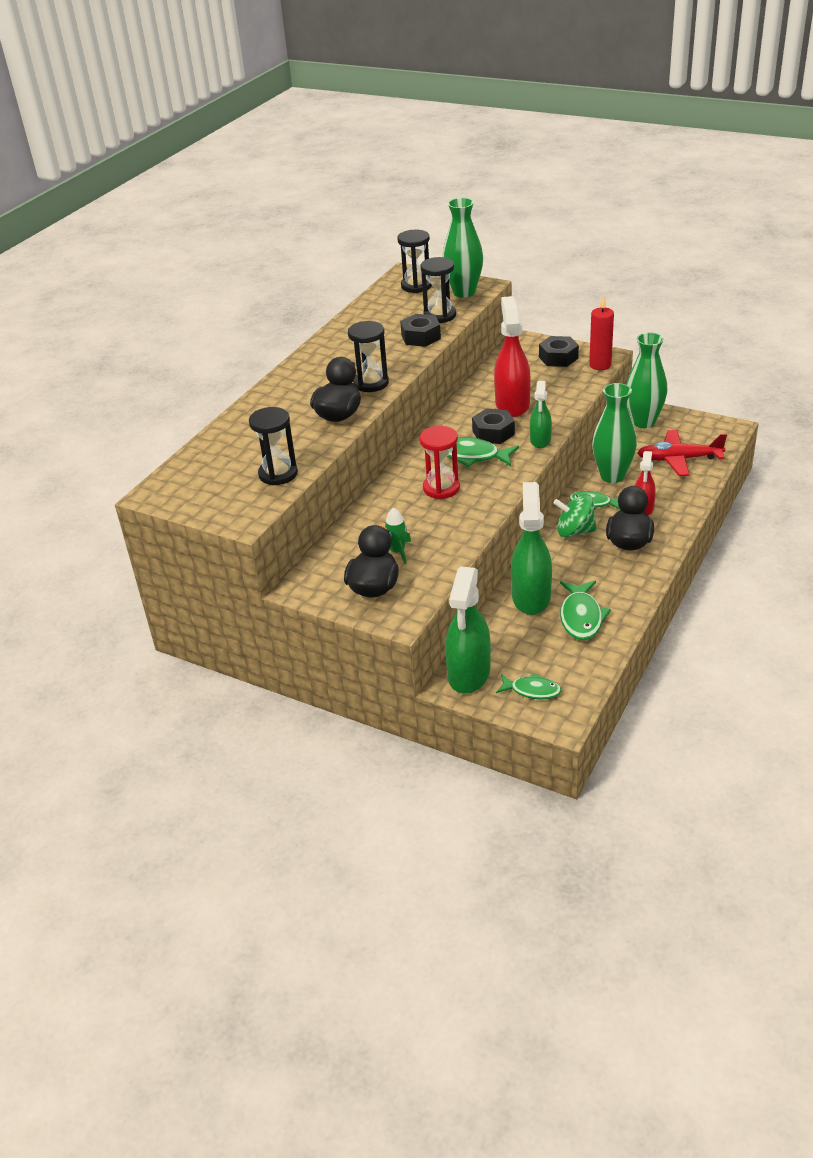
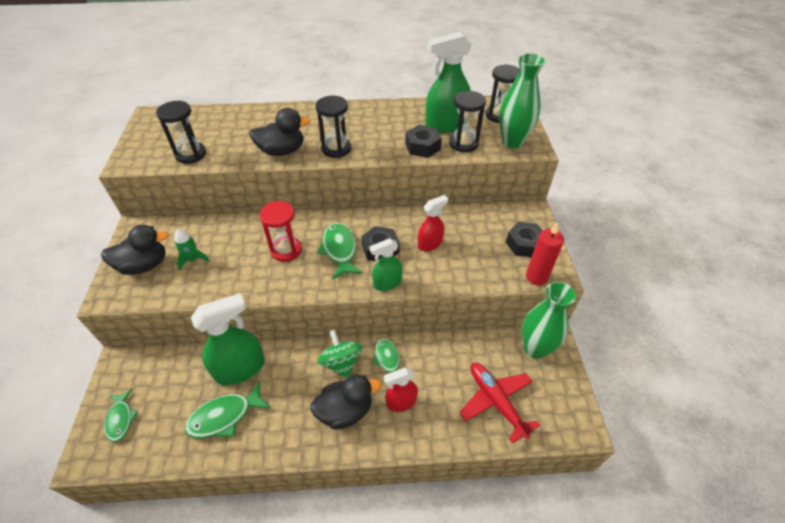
camera: 55 degrees right, 10 degrees up
green spray bottle [445,566,491,694] -> green spray bottle moved to [425,32,472,133]
red spray bottle [494,296,531,417] -> red spray bottle [418,195,448,251], size x0.58
green vase [592,383,637,483] -> none

